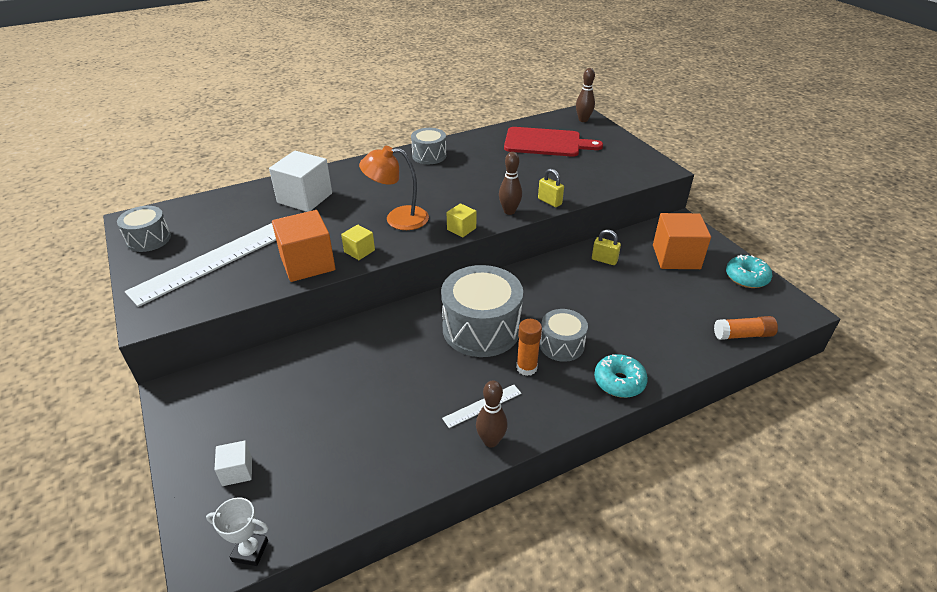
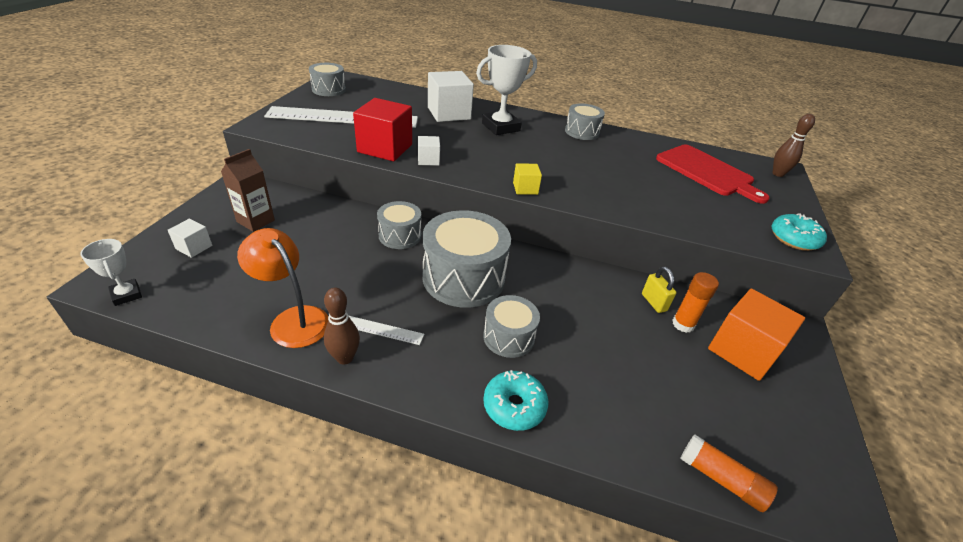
camera: 40 degrees right, 0 degrees up
orange cube [272,210,336,282] -> red cube [353,98,412,161]
yellow cube [341,225,375,260] -> white cube [418,136,440,166]
orange lamp [359,146,429,230] -> orange lamp moved to [237,228,328,348]
brown bowling pin [499,152,522,215] -> none
orange glue stick [516,319,542,376] -> orange glue stick moved to [672,272,719,333]
yellow padlock [538,169,564,207] -> none
turquoise donut [726,255,772,288] -> turquoise donut moved to [772,213,827,251]
none -> brown carton [221,149,275,232]
none -> grey drum [377,201,421,249]
none -> white trophy [476,45,537,135]

